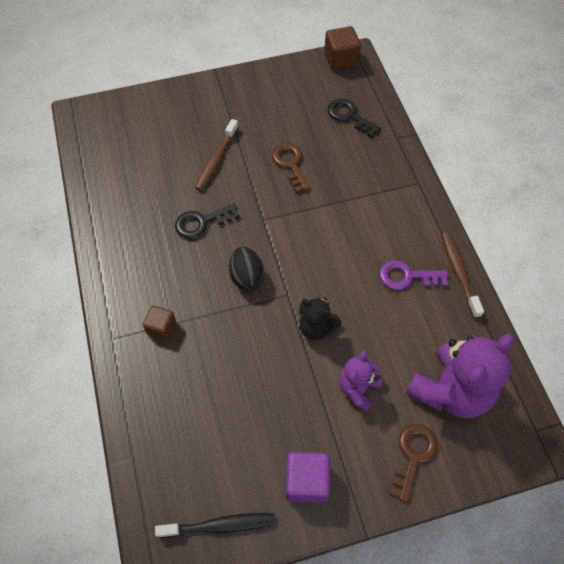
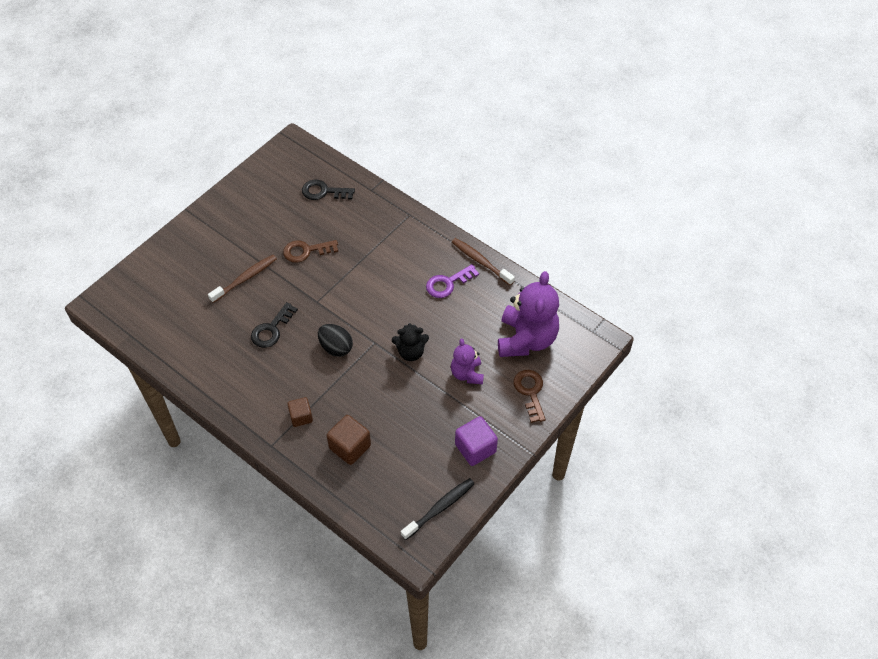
camera: 35 degrees left, 5 degrees down
brown toothbrush [195,119,238,191] -> brown toothbrush turned 120 degrees counterclockwise [208,255,277,303]
brown key [272,143,311,193] -> brown key turned 45 degrees counterclockwise [283,240,338,263]
brown cube [324,26,361,71] -> brown cube moved to [327,415,371,465]

